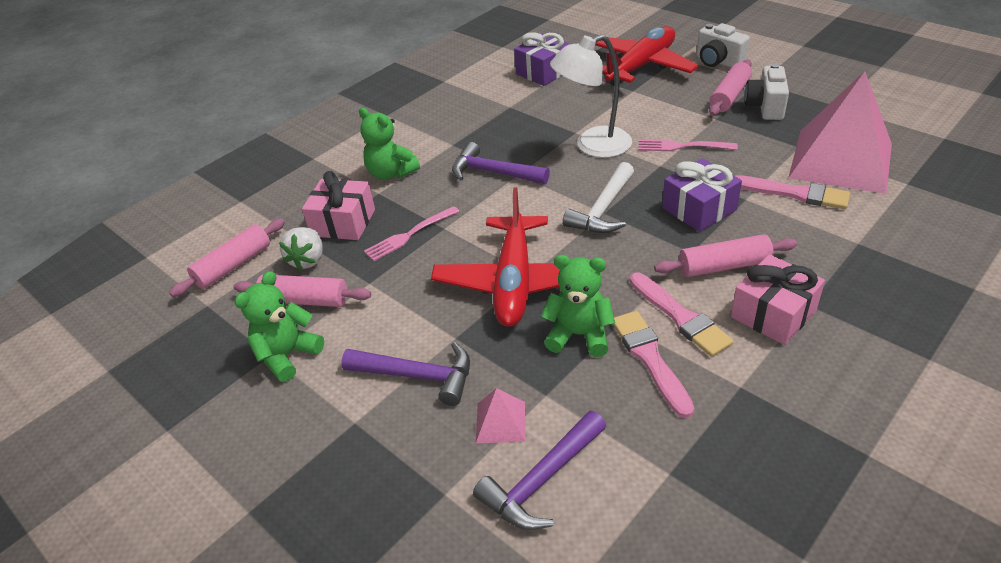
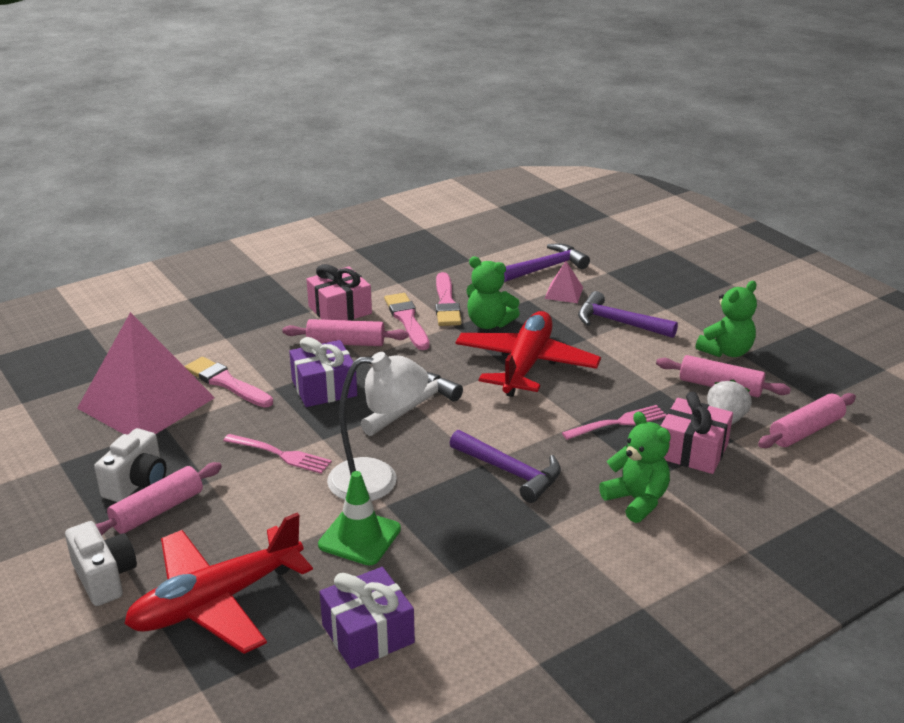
camera: 170 degrees left, 10 degrees down
none -> green traffic cone [318,471,401,565]

